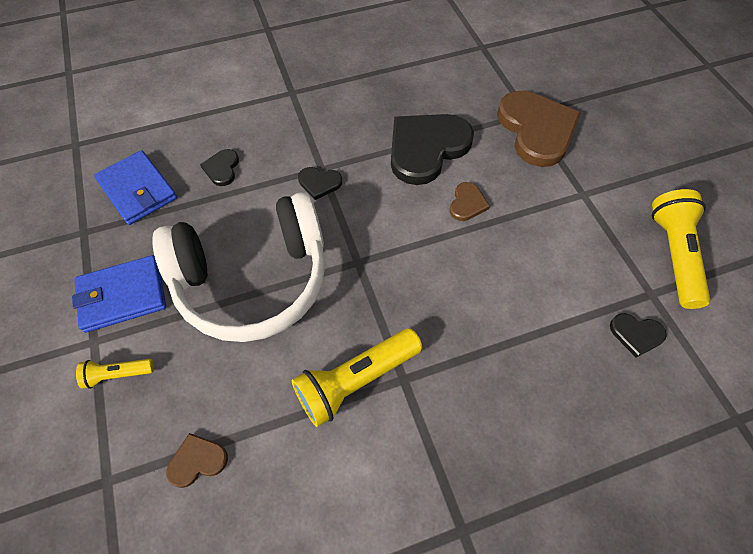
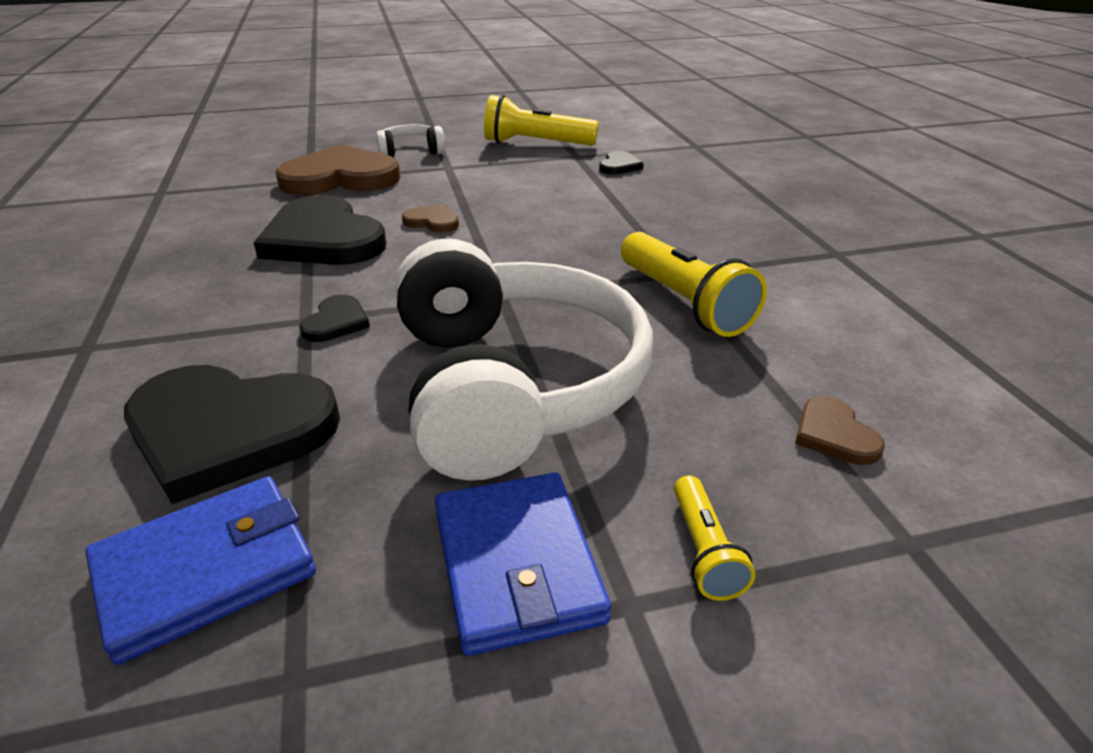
camera: 85 degrees left, 25 degrees down
black heart [200,149,239,186] -> black heart [124,365,340,504], size x2.24
none -> white headphones [376,124,445,157]

